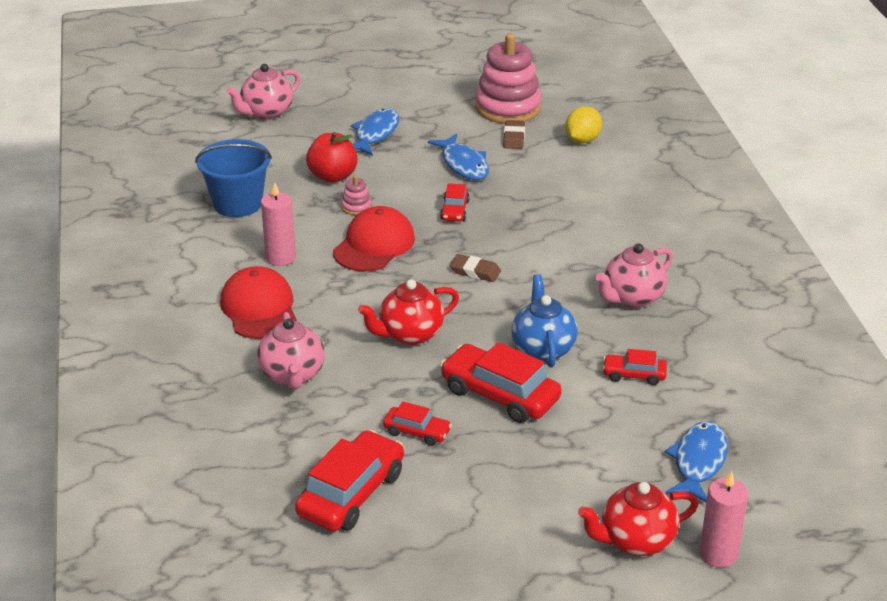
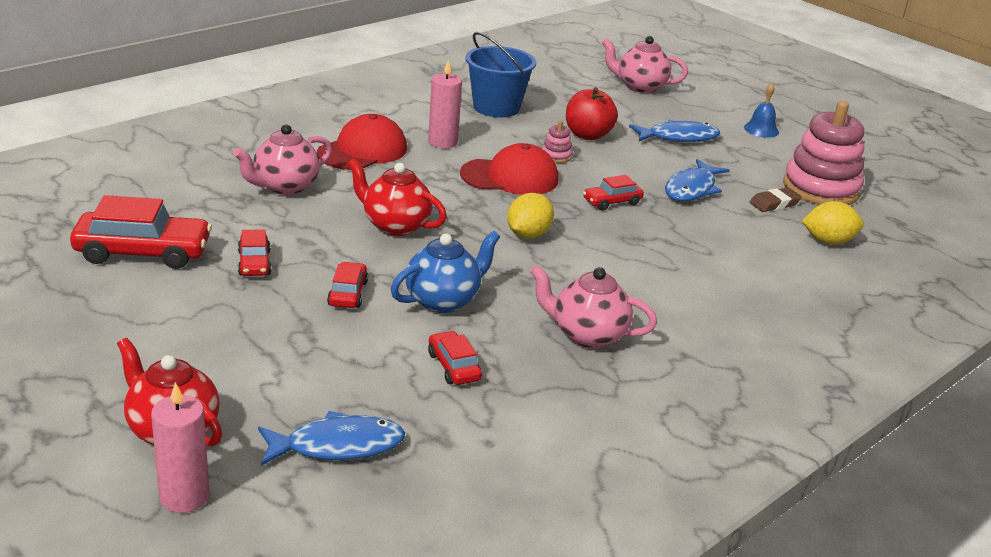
camera: 55 degrees right, 5 degrees down
red car [440,342,562,423] -> red car [327,262,368,308], size x0.53
brown eraser [450,254,501,282] -> yellow lemon [507,193,554,239]
none -> blue bell [744,83,779,138]

